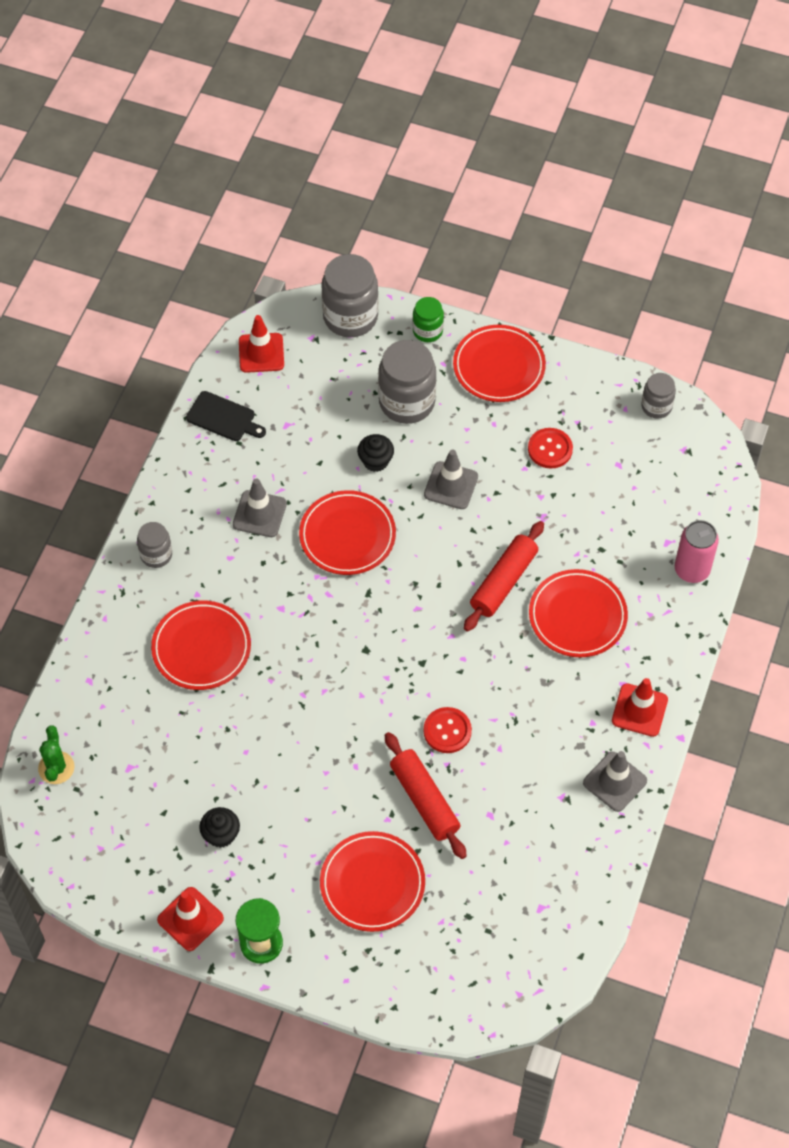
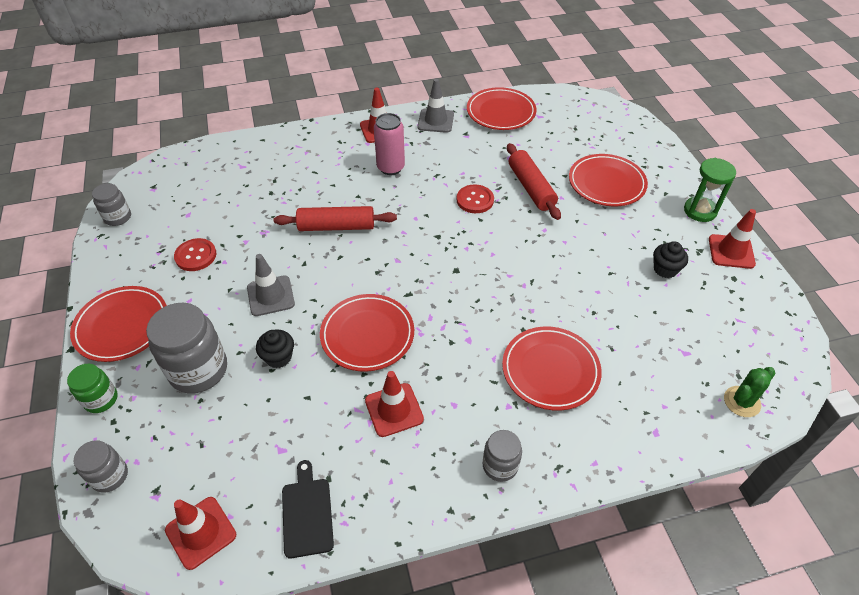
camera: 125 degrees left, 10 degrees down
grey traffic cone [233,478,287,537] -> red traffic cone [365,371,424,437]
grey jar [321,254,379,337] -> grey jar [74,440,128,493], size x0.55
red rolling pin [385,732,467,859] -> red rolling pin turned 45 degrees counterclockwise [507,143,561,220]
red plate [529,569,628,657] -> red plate moved to [467,87,536,130]
pink can [675,520,719,583] -> pink can moved to [374,113,405,175]

